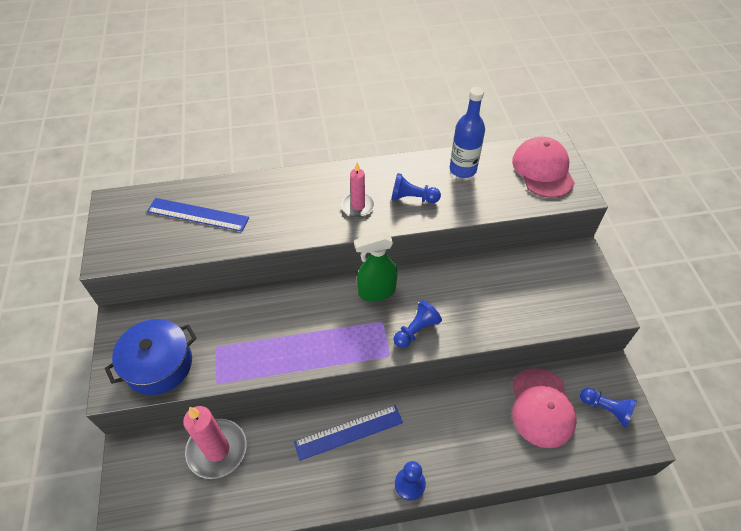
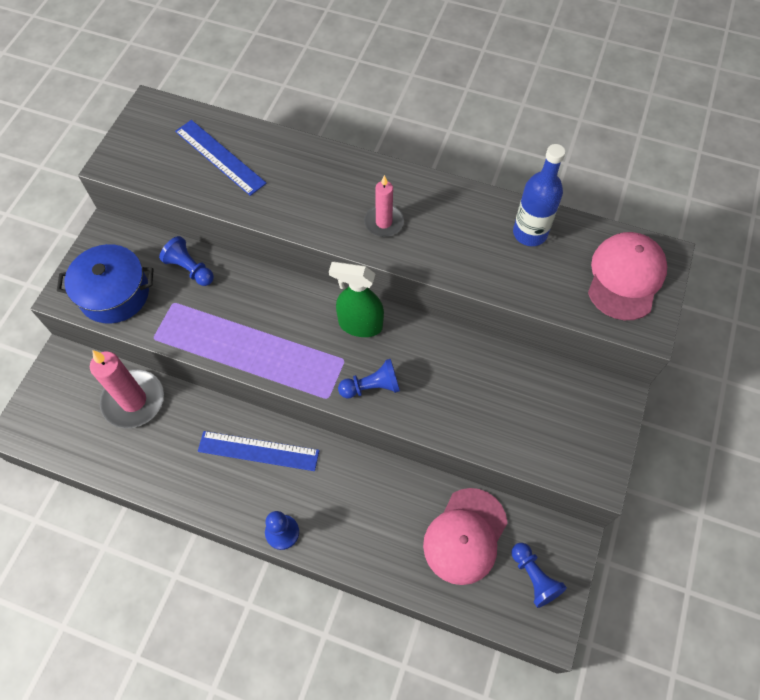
camera: 30 degrees right, 10 degrees up
blue pawn [391,173,441,203] -> blue pawn moved to [159,236,214,286]

